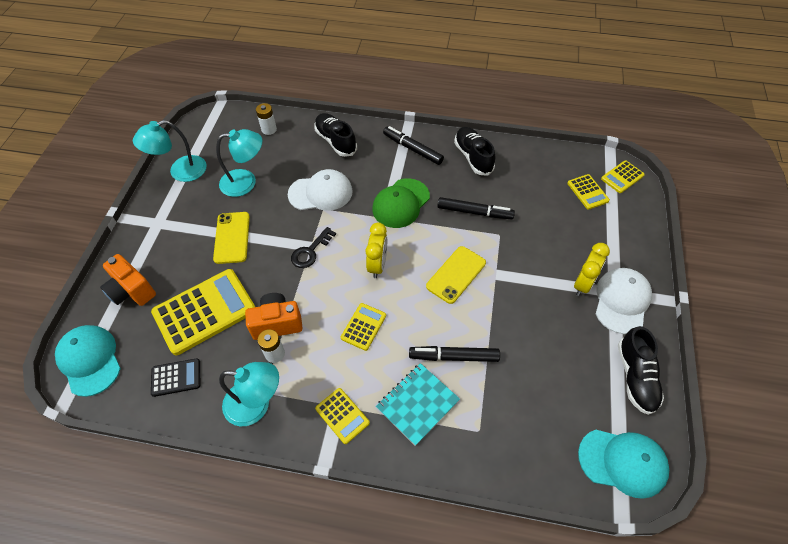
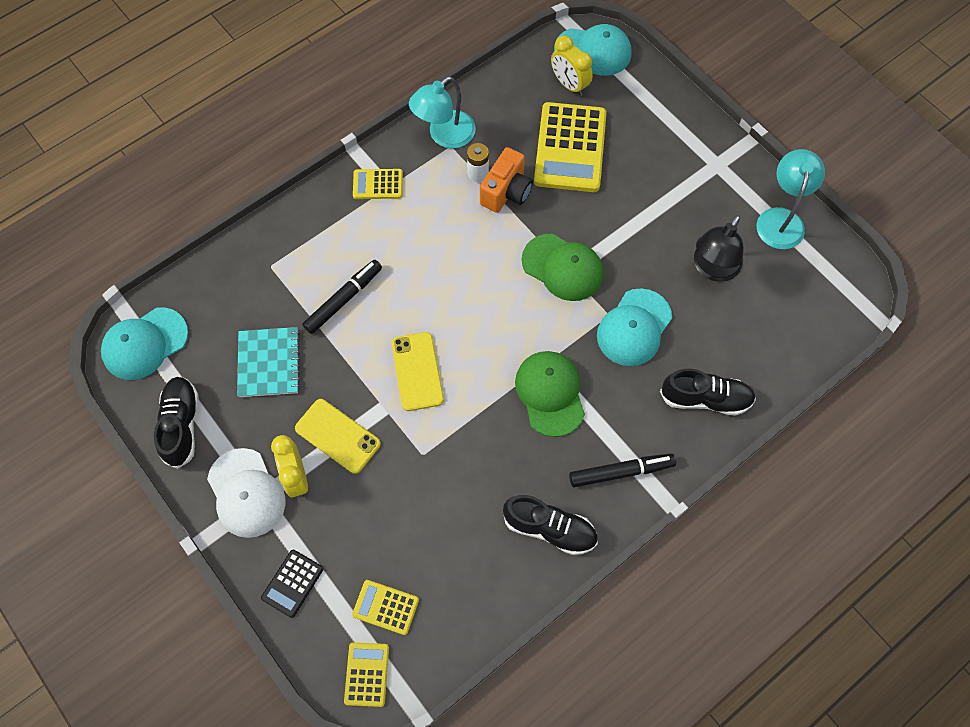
camera: 130 degrees right, 10 degrees up
orange camera [100,254,156,306] -> none
black calculator [151,358,200,397] -> black calculator moved to [261,550,324,618]
yellow phone [213,212,250,264] -> yellow phone moved to [295,399,381,474]
turquoise lamp [216,129,262,197] -> black lamp [694,215,743,282]
white battery [256,103,277,135] -> none
white cap [288,169,352,211] -> turquoise cap [597,288,672,366]
black key [291,227,336,268] -> green cap [522,234,604,301]
yellow calculator [341,303,386,351] -> none
yellow clock [365,222,387,278] -> yellow clock moved to [551,36,593,96]
turquoise notebook [376,363,460,446] -> turquoise notebook moved to [237,327,300,397]
black marker [437,197,515,219] -> none
black shoe [618,326,664,415] -> black shoe turned 45 degrees clockwise [154,377,199,469]

